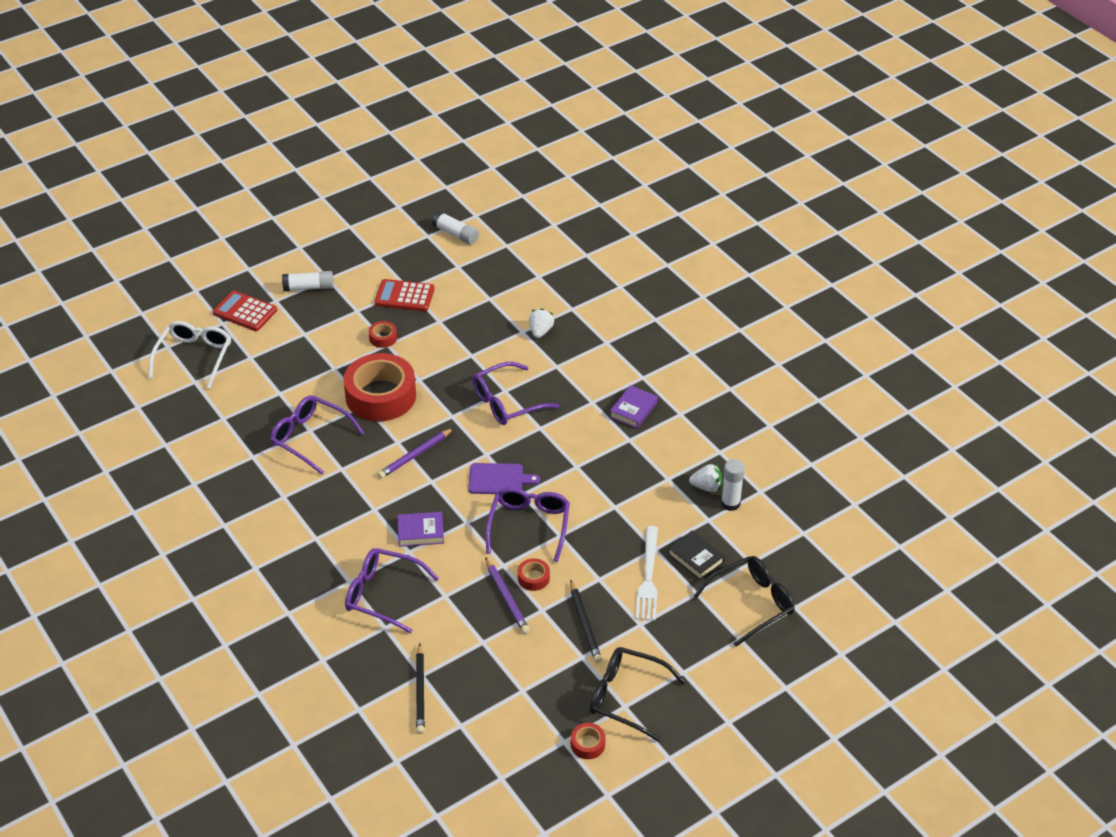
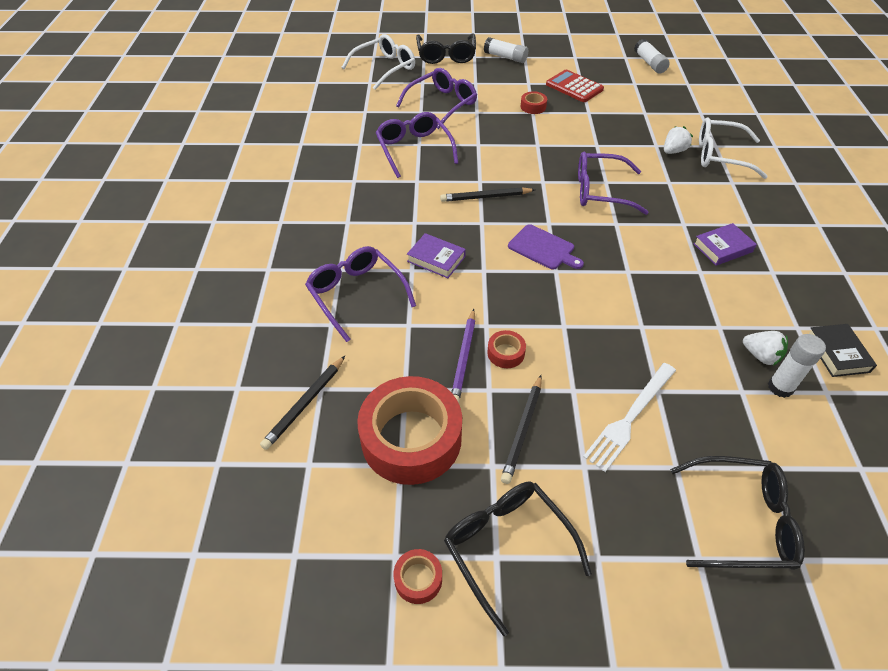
camera: 35 degrees right, 5 degrees up
red calculator [213,291,277,331] -> black glasses [416,33,476,64]
red tape [343,353,416,421] -> red tape moved to [357,376,462,485]
purple pencil [378,428,454,478] -> black pencil [440,187,535,202]
purple glasses [486,487,570,563] -> purple glasses moved to [396,68,477,129]
black book [668,531,725,580] -> black book moved to [809,324,877,377]
none -> white glasses [699,117,768,179]

